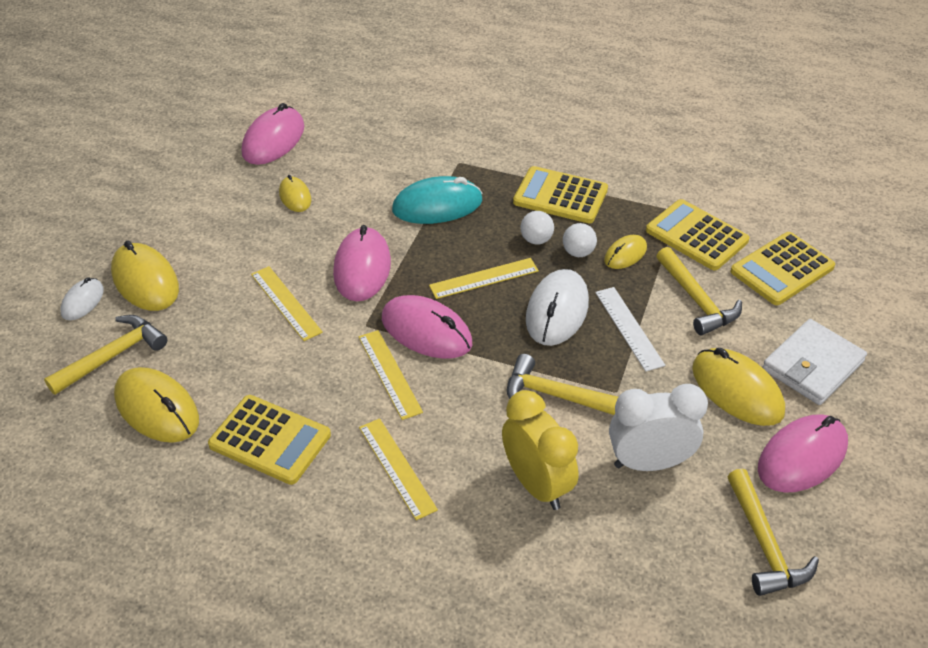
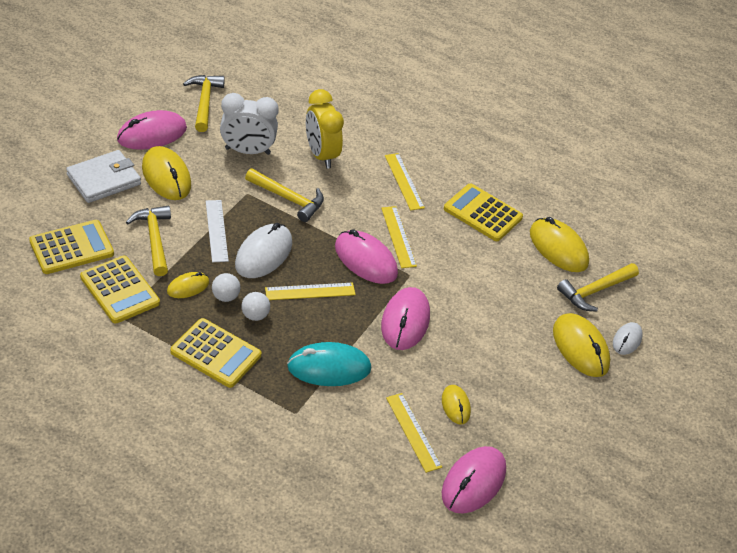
camera: 175 degrees left, 0 degrees up
yellow ruler [251,266,323,341] -> yellow ruler moved to [386,393,442,473]

